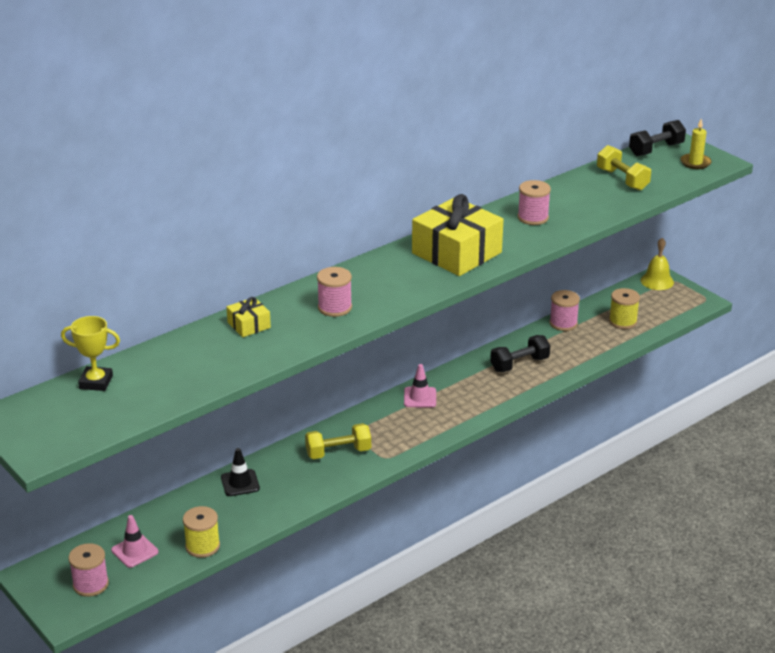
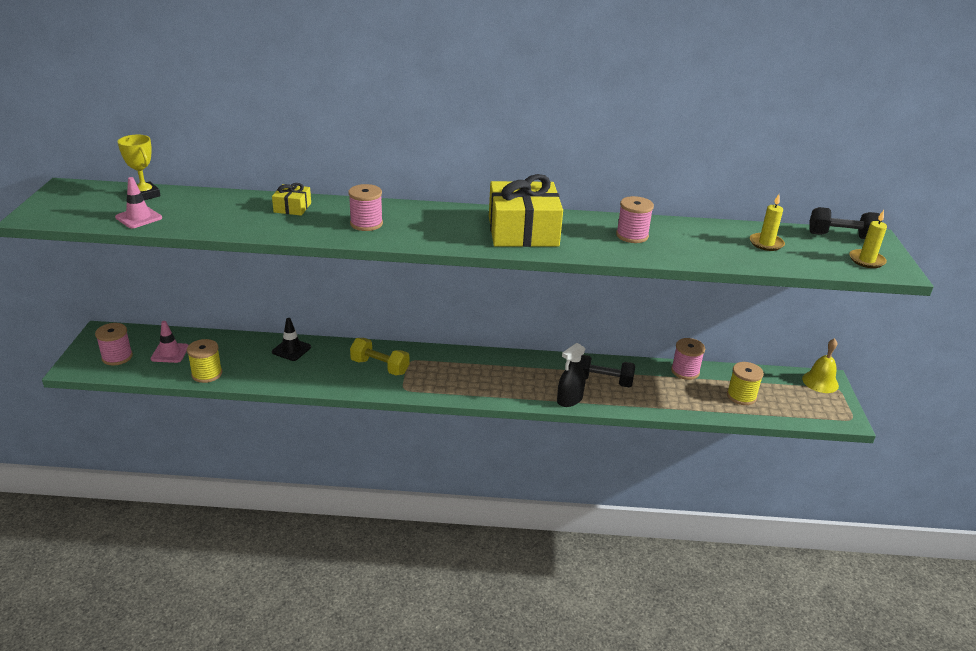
camera: 40 degrees right, 0 degrees up
pink traffic cone [404,364,436,408] -> pink traffic cone moved to [115,177,162,228]
yellow dumbbell [597,145,651,191] -> yellow candle [750,194,785,251]
none -> black spray bottle [557,343,586,407]

